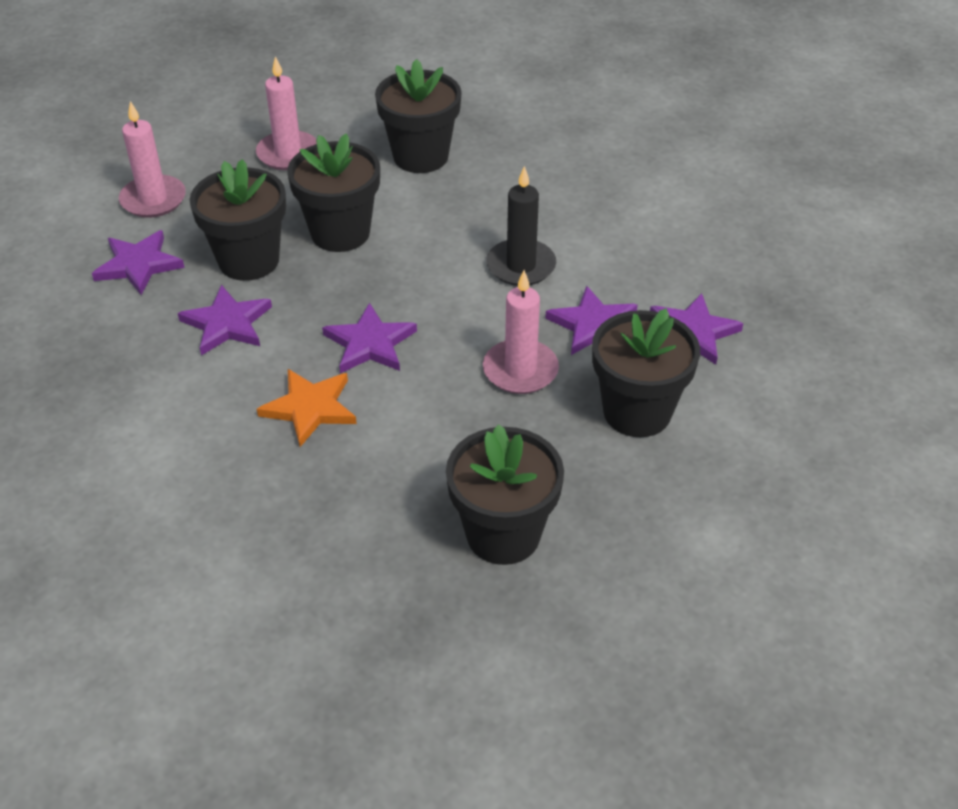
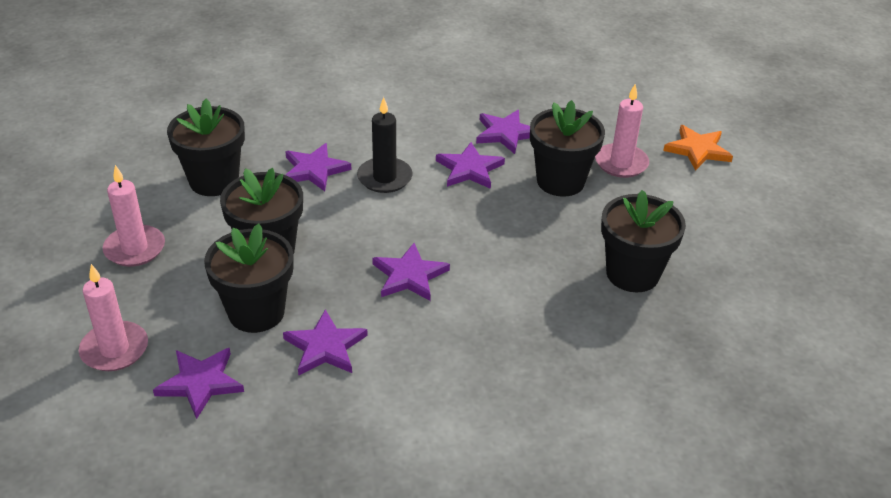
camera: 65 degrees left, 5 degrees down
orange star [257,369,357,447] -> orange star moved to [663,125,733,171]
pink candle [483,270,559,394] -> pink candle moved to [595,84,649,178]
none -> purple star [285,143,352,192]

